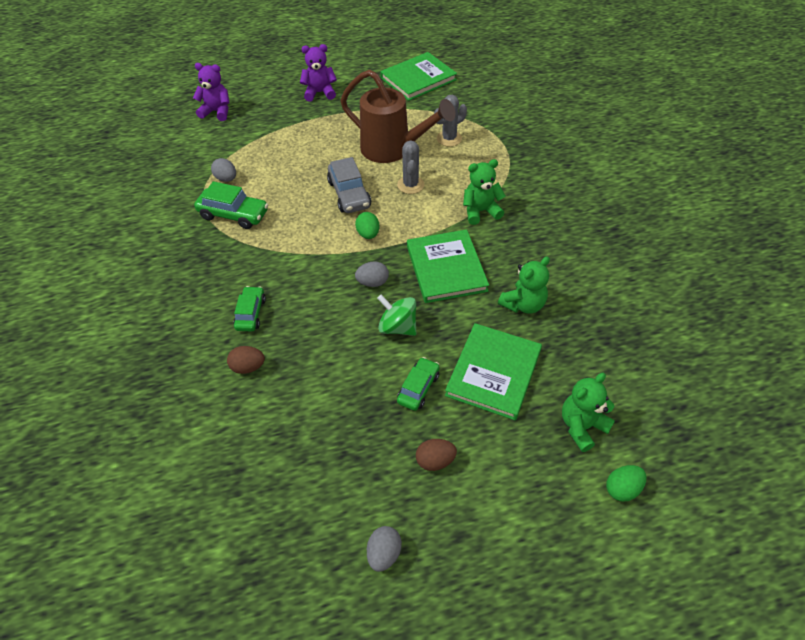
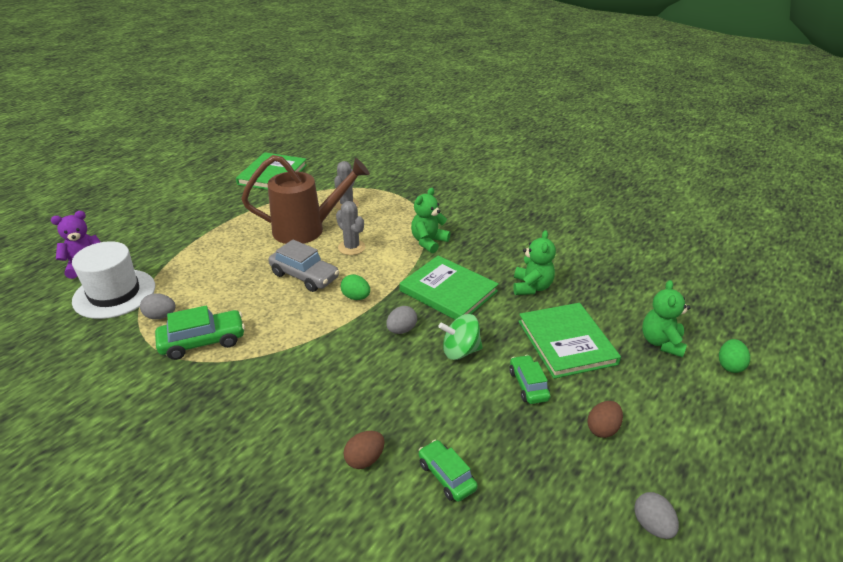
camera: 40 degrees left, 15 degrees down
green car [233,286,266,331] -> green car moved to [419,440,478,502]
purple teddy bear [300,44,337,102] -> none
none -> white hat [72,241,155,319]

